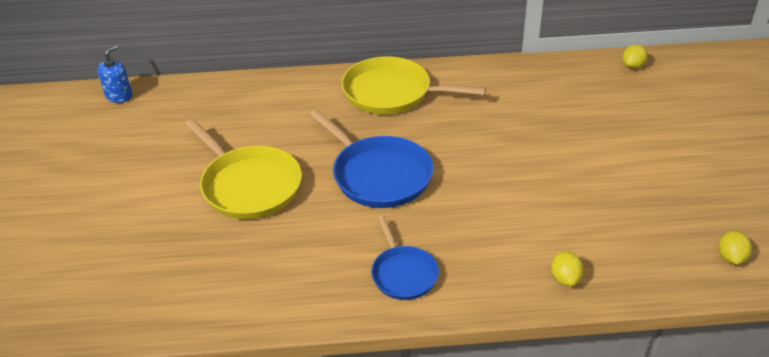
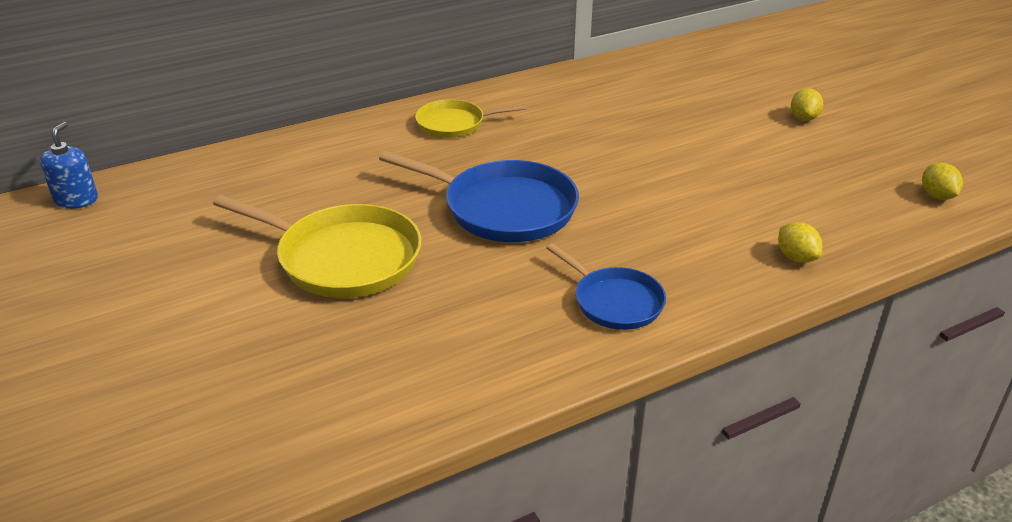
camera: 25 degrees left, 5 degrees down
yellow pan [341,56,486,114] -> yellow pan [415,99,526,138], size x0.60
yellow lemon [622,44,647,69] -> yellow lemon moved to [791,88,823,121]

